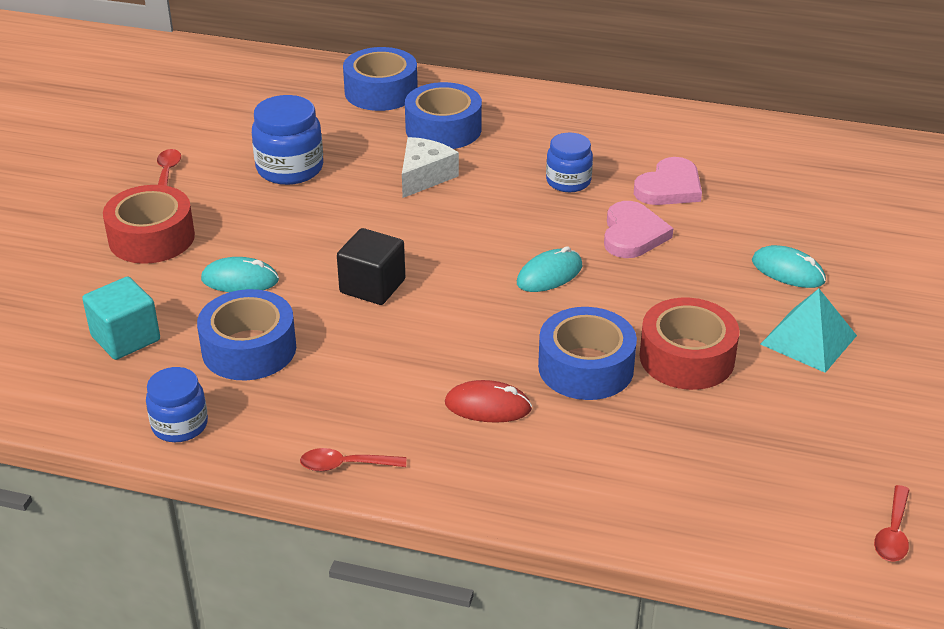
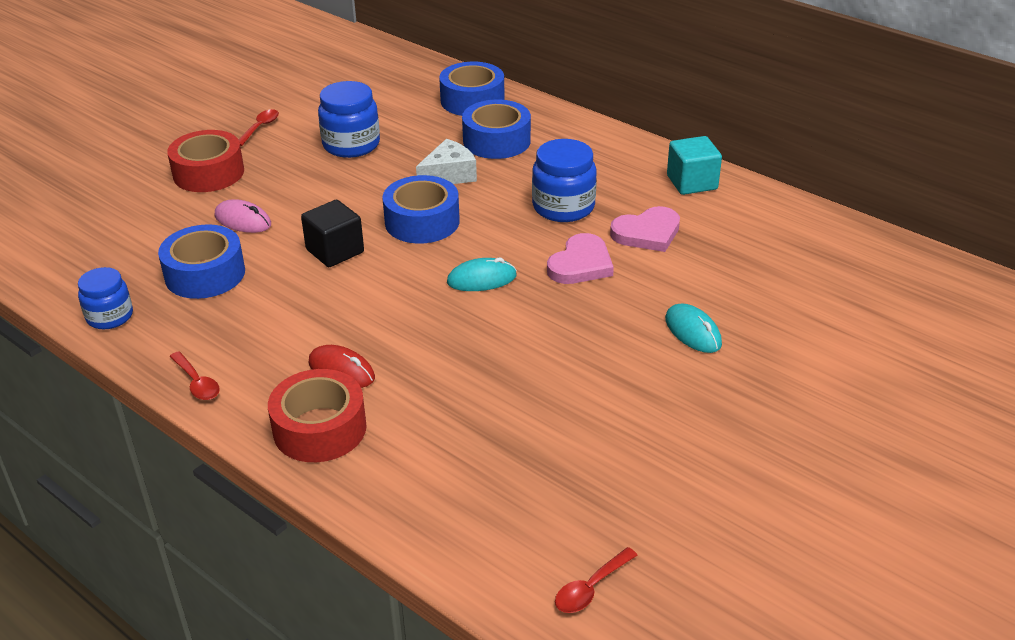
camera: 25 degrees right, 0 degrees up
turquoise cube [82,277,160,360] -> turquoise cube moved to [667,136,722,195]
turquoise mouse [201,257,279,292] -> pink mouse [215,199,271,233]
red spoon [300,448,406,471] -> red spoon turned 150 degrees counterclockwise [169,351,220,400]
blue tape [538,307,637,400] -> blue tape moved to [382,175,460,244]
blue jar [546,133,593,192] -> blue jar [532,139,597,222], size x1.51
red tape [640,298,740,390] -> red tape moved to [268,369,367,462]
turquoise pyramid [760,289,857,373] -> none

